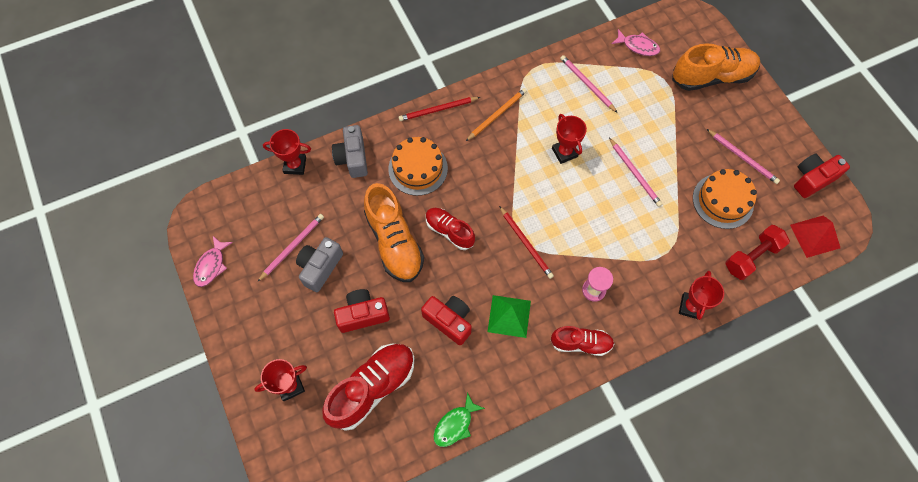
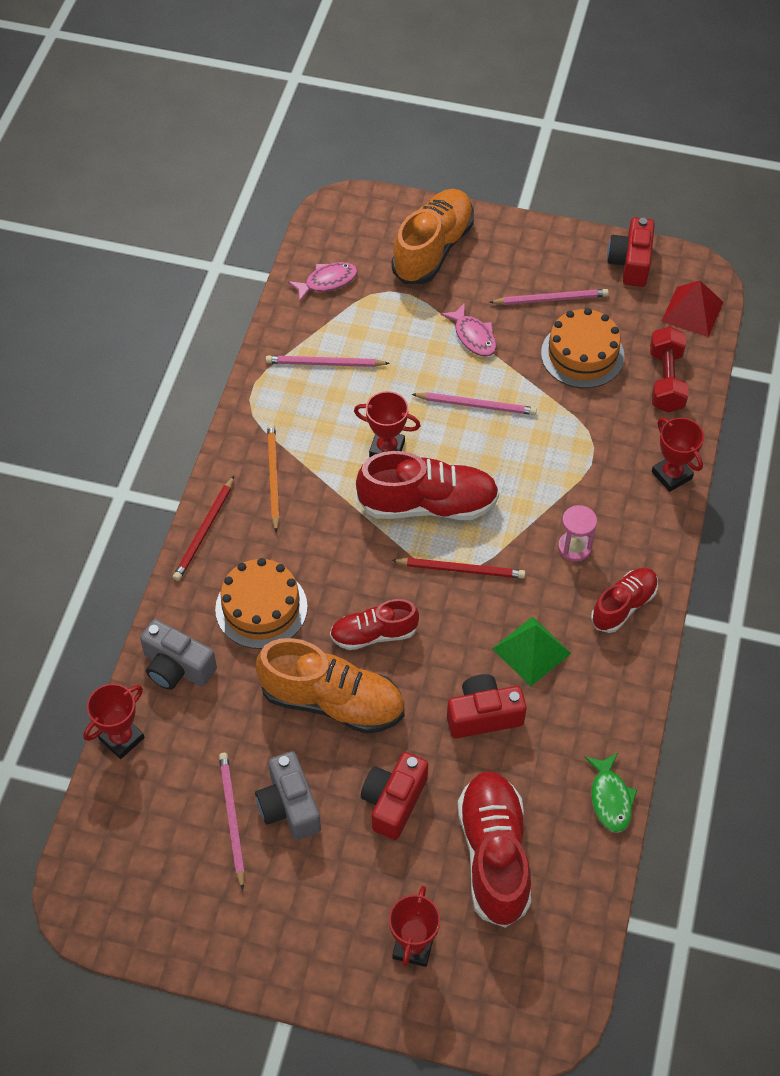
camera: 50 degrees left, 10 degrees down
pink fish [193,236,233,287] -> pink fish moved to [441,303,497,357]
none -> red shoe [356,451,499,520]

